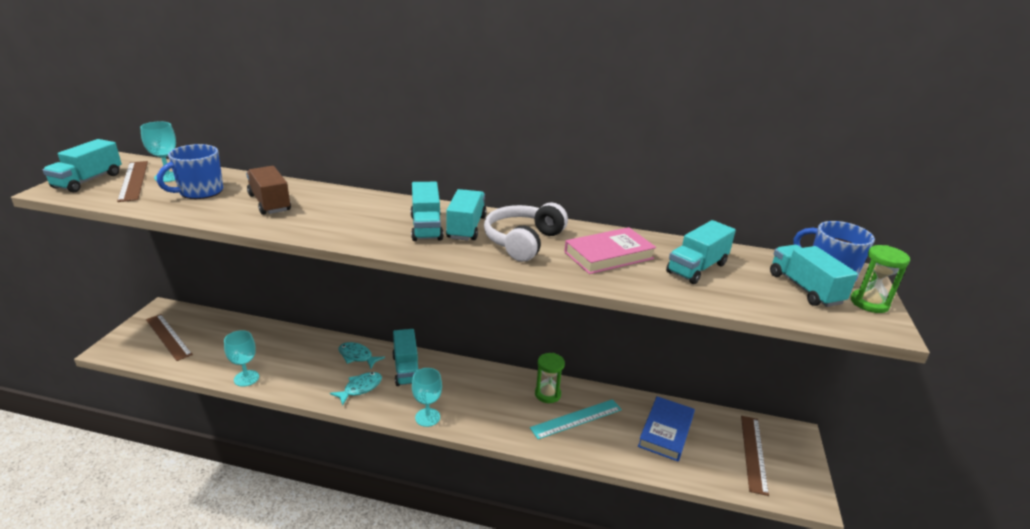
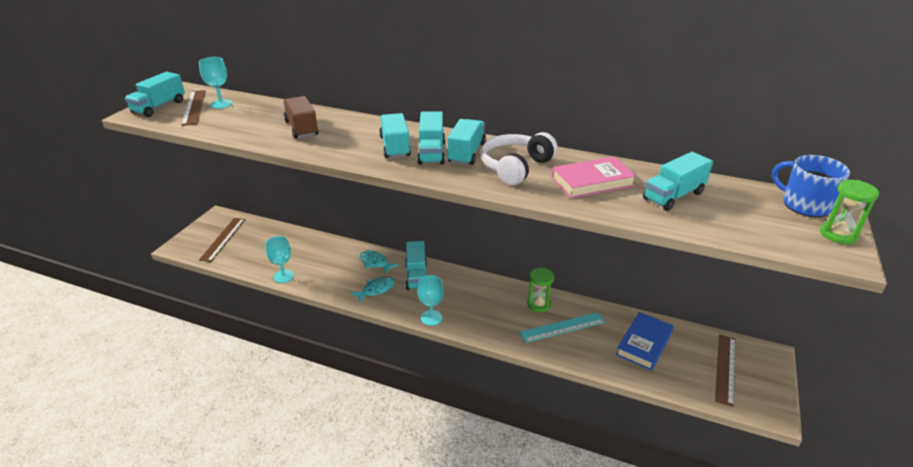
camera: 10 degrees right, 5 degrees up
brown ruler [146,314,193,361] -> brown ruler turned 45 degrees clockwise [199,218,245,262]
blue mug [157,144,223,199] -> none
turquoise truck [770,245,858,307] -> turquoise truck moved to [379,113,411,158]

